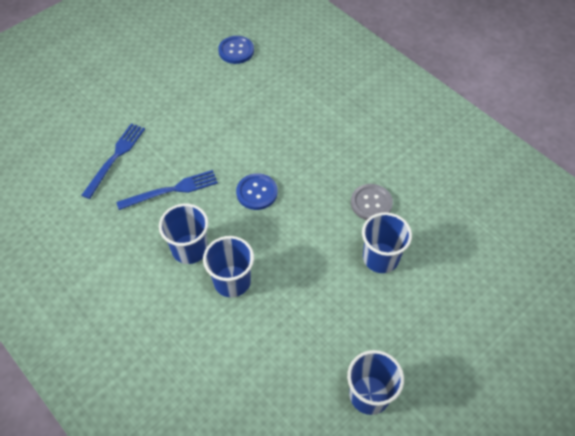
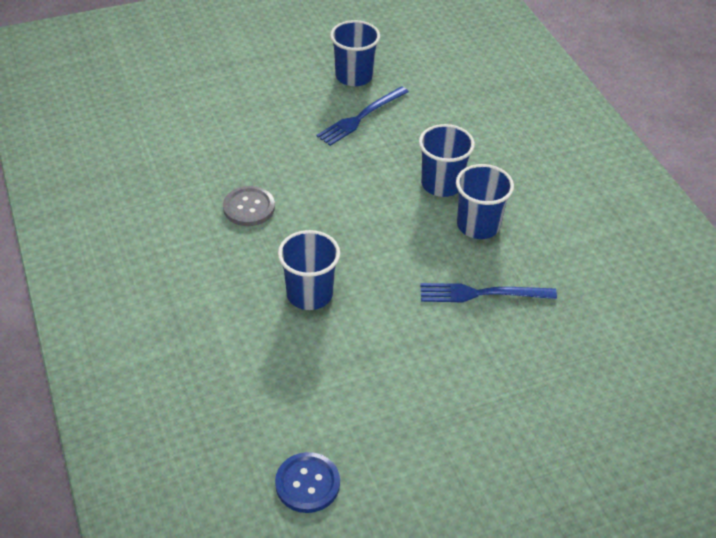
camera: 160 degrees left, 10 degrees down
blue fork [82,123,145,199] -> blue fork moved to [316,86,409,146]
blue button [236,173,278,210] -> none
blue cup [362,212,412,273] -> blue cup moved to [278,230,340,310]

